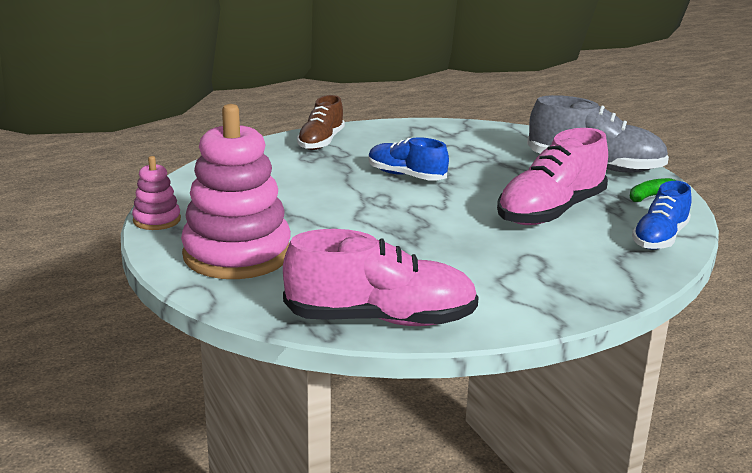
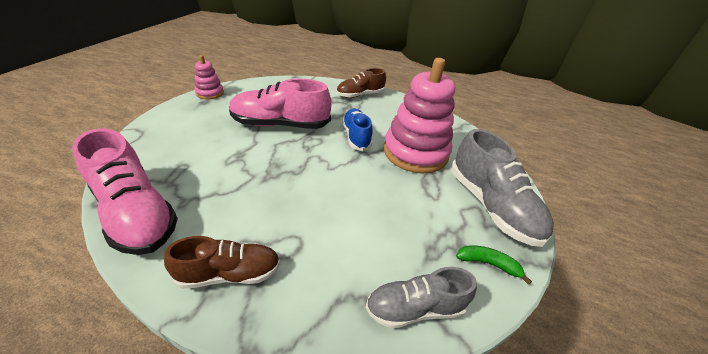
camera: 45 degrees right, 15 degrees up
pink stacking toy [181,104,291,279] -> pink stacking toy moved to [384,58,455,173]
pink shoe [497,128,608,225] -> pink shoe moved to [229,79,331,129]
blue shoe [632,181,692,250] -> grey shoe [365,267,477,328]
none -> brown shoe [164,236,280,289]

